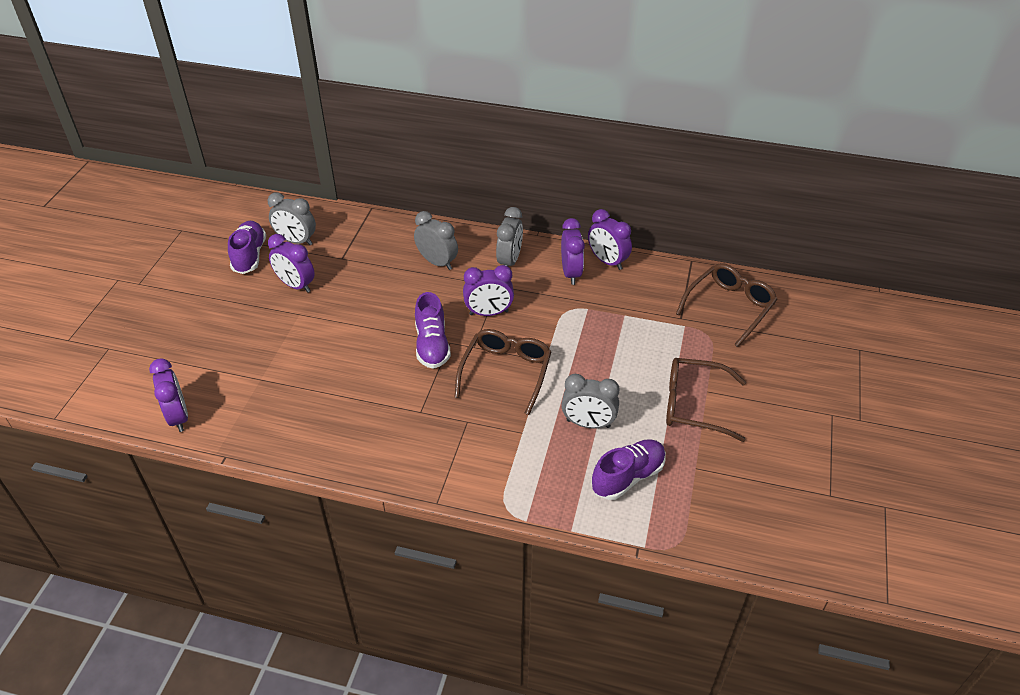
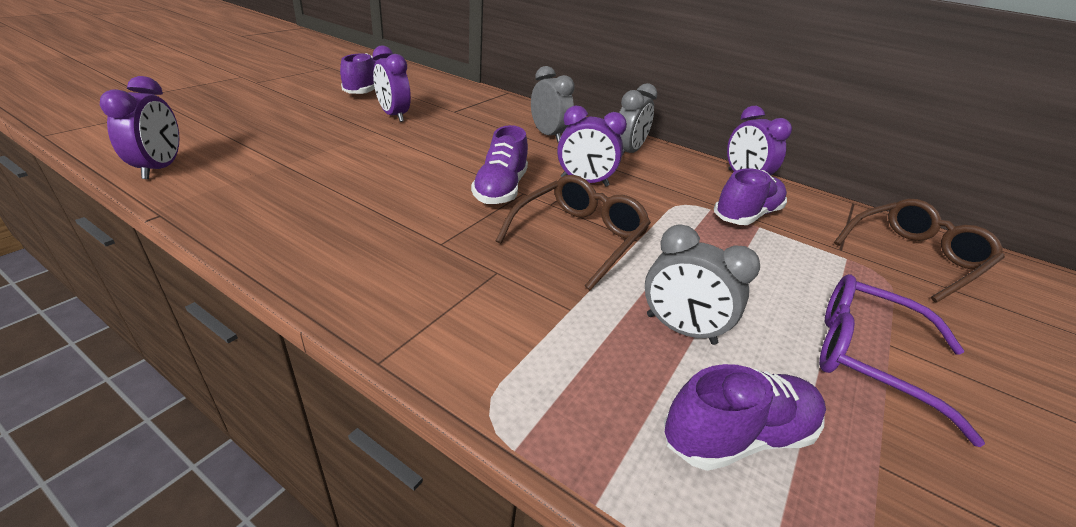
camera: 15 degrees right, 10 degrees down
grey clock [268,192,316,245] -> none
purple clock [561,218,585,285] -> none
brown glasses [666,358,746,442] -> purple glasses [819,274,985,447]
none -> purple shoe [714,168,787,225]

